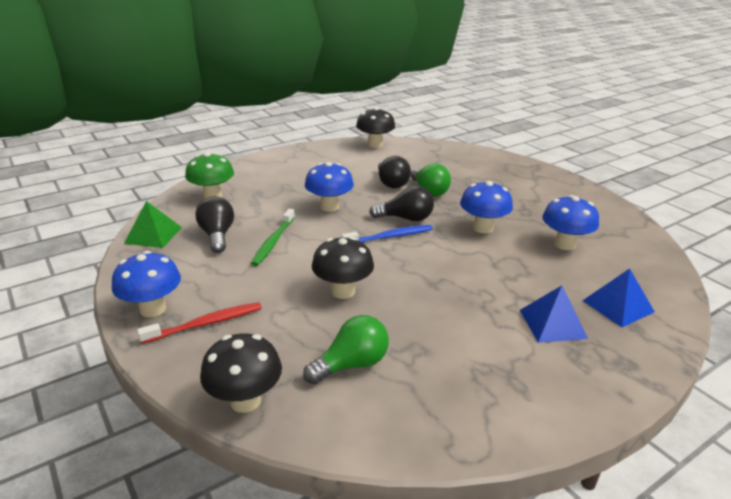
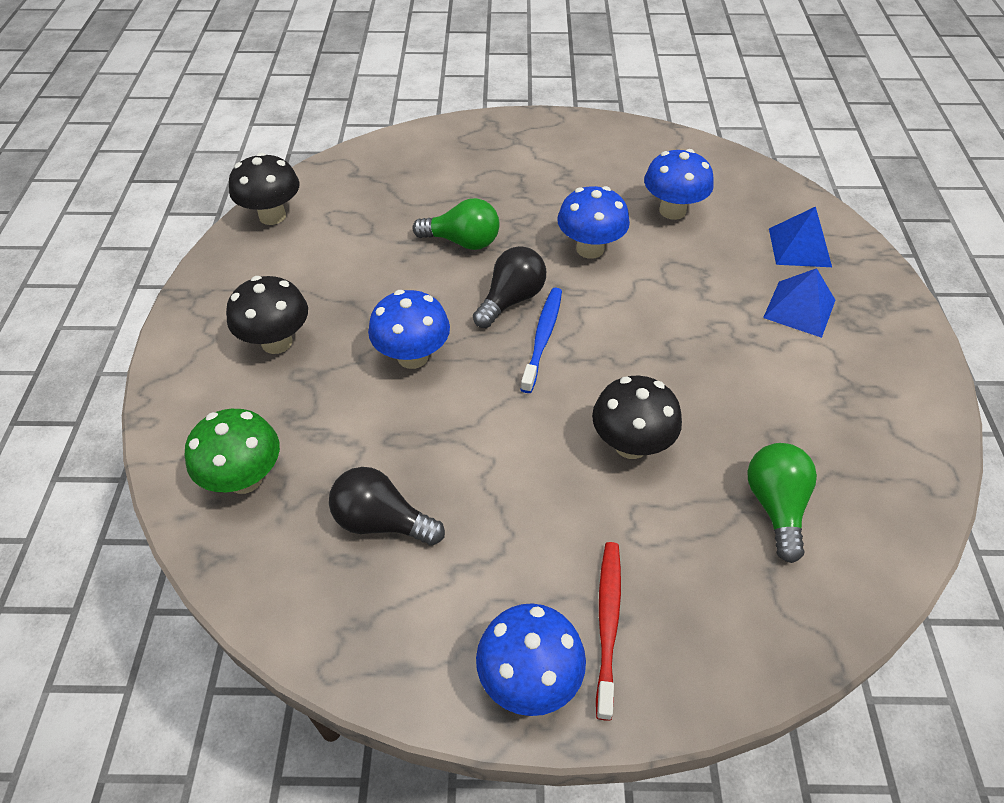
camera: 55 degrees left, 20 degrees up
green pyramid [124,201,182,248] -> none
black mushroom [200,333,282,413] -> black mushroom moved to [226,276,308,354]
green toothbrush [251,209,295,266] -> none
black light bulb [378,156,411,188] -> none

